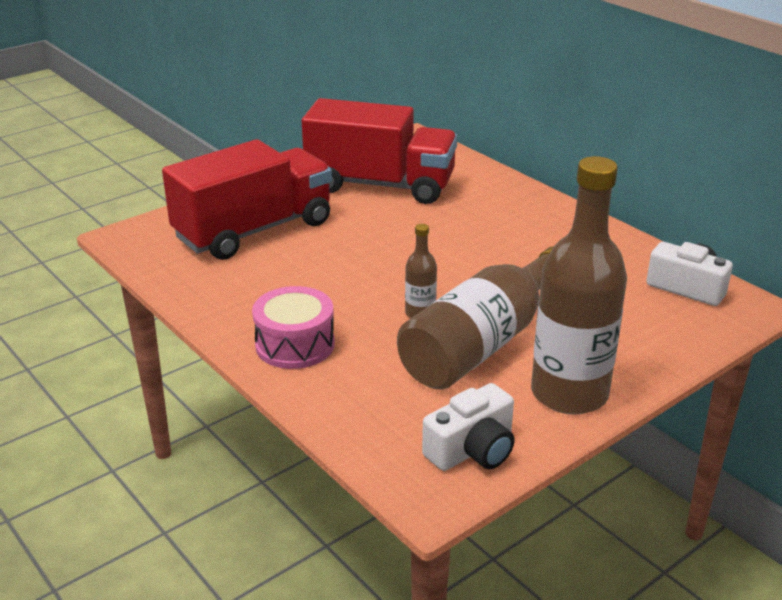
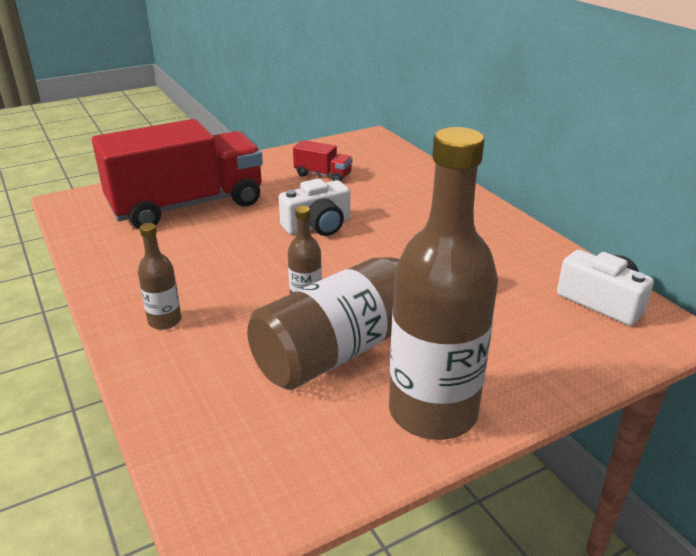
camera: 10 degrees right, 0 degrees up
pink drum [252,286,335,369] -> brown bottle [138,223,182,330]
red truck [302,98,458,204] -> red truck [293,140,353,181], size x0.41
white camera [422,383,515,471] -> white camera moved to [279,178,350,236]

